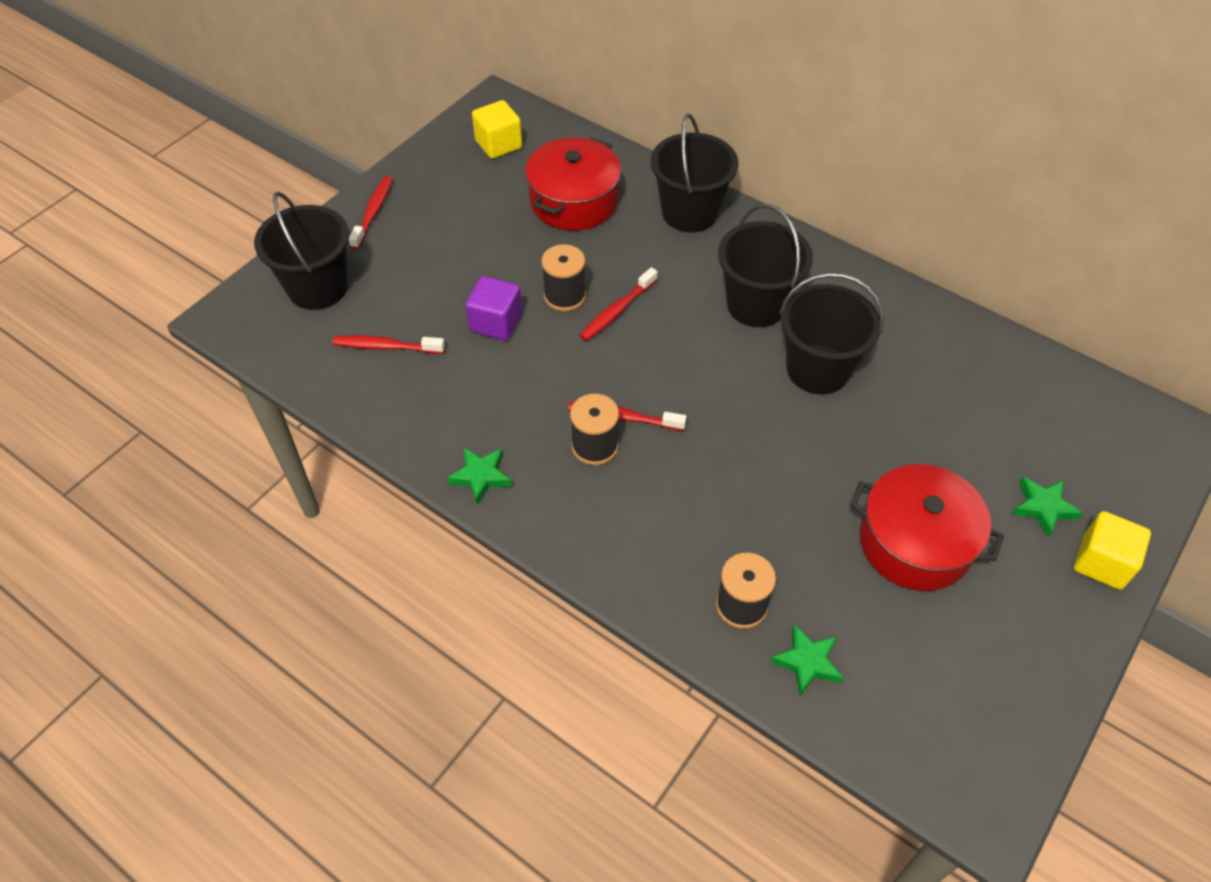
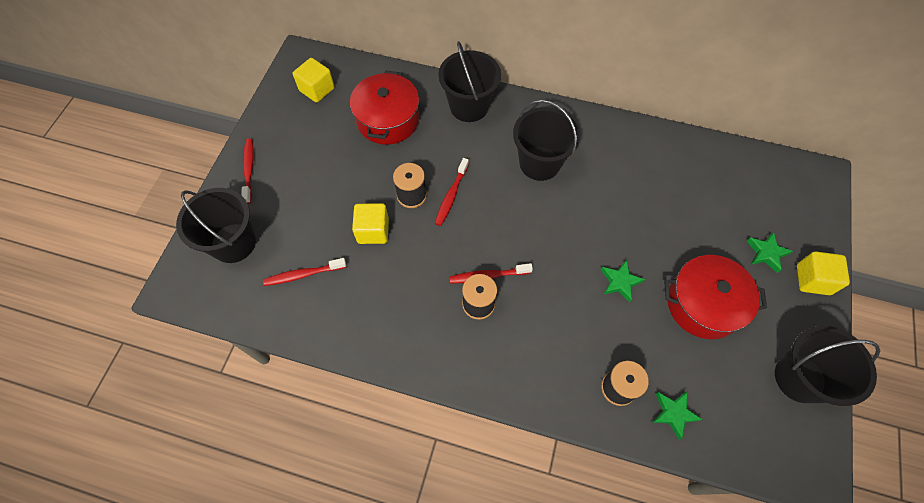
camera: 20 degrees left, 10 degrees up
green star [447,447,512,505] -> green star moved to [601,260,645,302]
purple cube [465,276,522,341] -> yellow cube [352,203,389,244]
black bucket [780,273,884,394] -> black bucket moved to [775,326,880,406]

